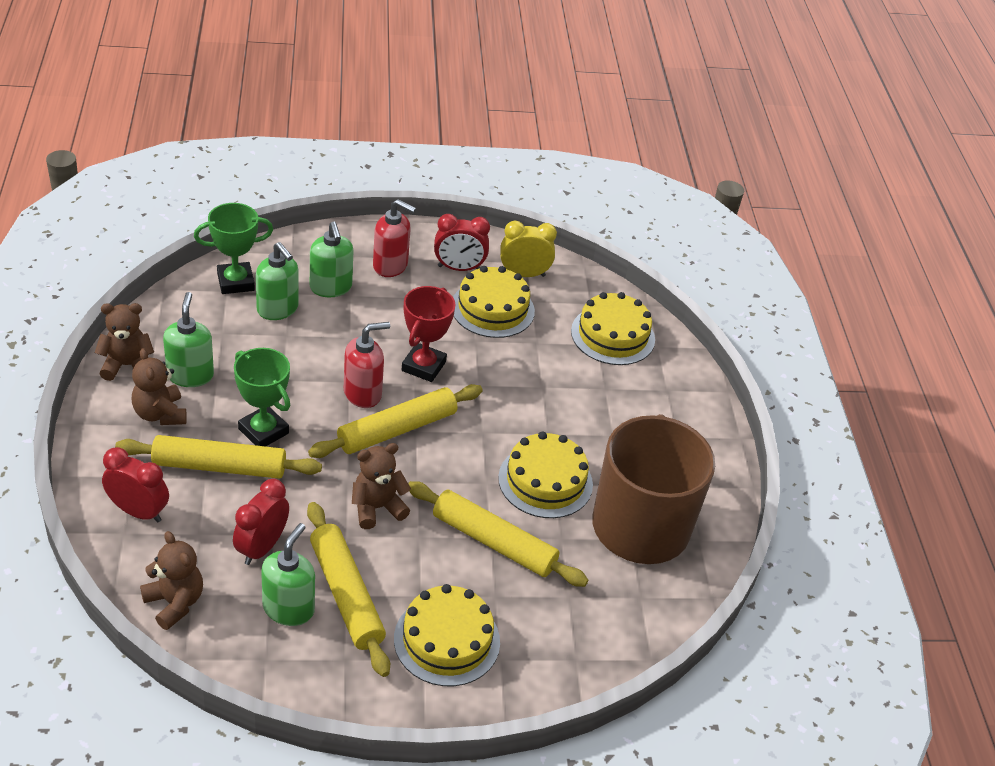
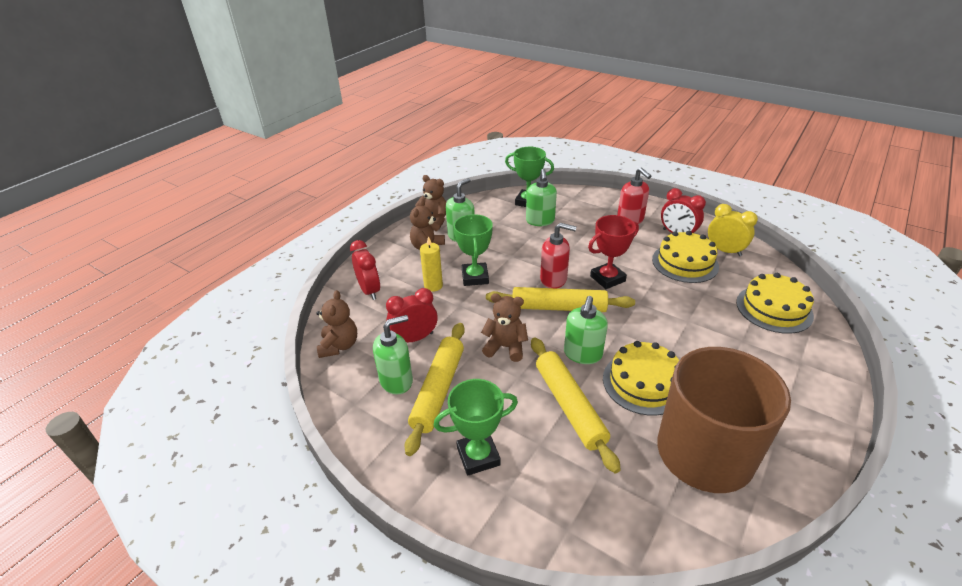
camera: 45 degrees right, 5 degrees down
yellow rolling pin [115,435,322,479] -> yellow candle [420,236,443,292]
green soap dispenser [310,222,354,297] -> green soap dispenser moved to [564,296,608,364]
yellow cake [394,584,500,686] -> green trophy [434,379,518,476]

